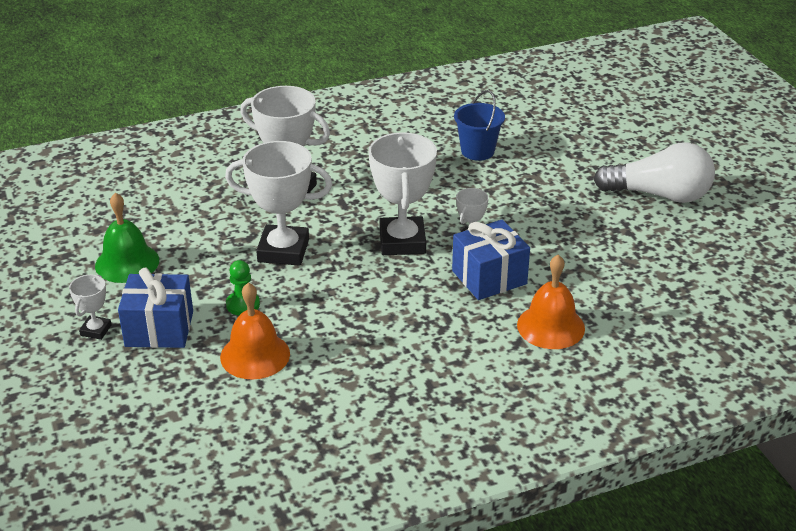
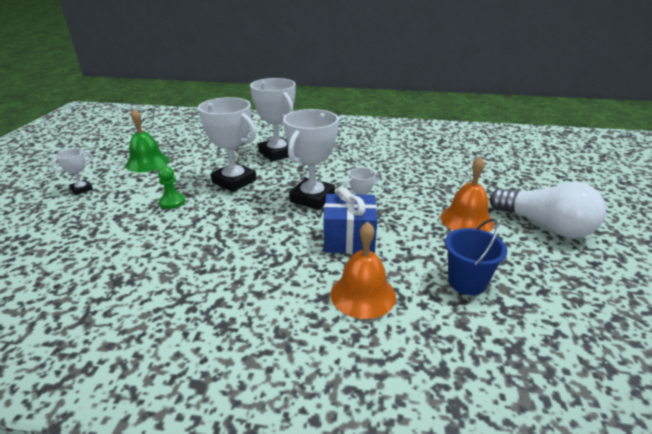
camera: 30 degrees right, 5 degrees down
blue gift [118,268,193,348] -> none
orange bell [220,283,290,380] -> orange bell moved to [440,156,494,232]
blue bucket [454,90,505,161] -> blue bucket moved to [445,219,507,295]

